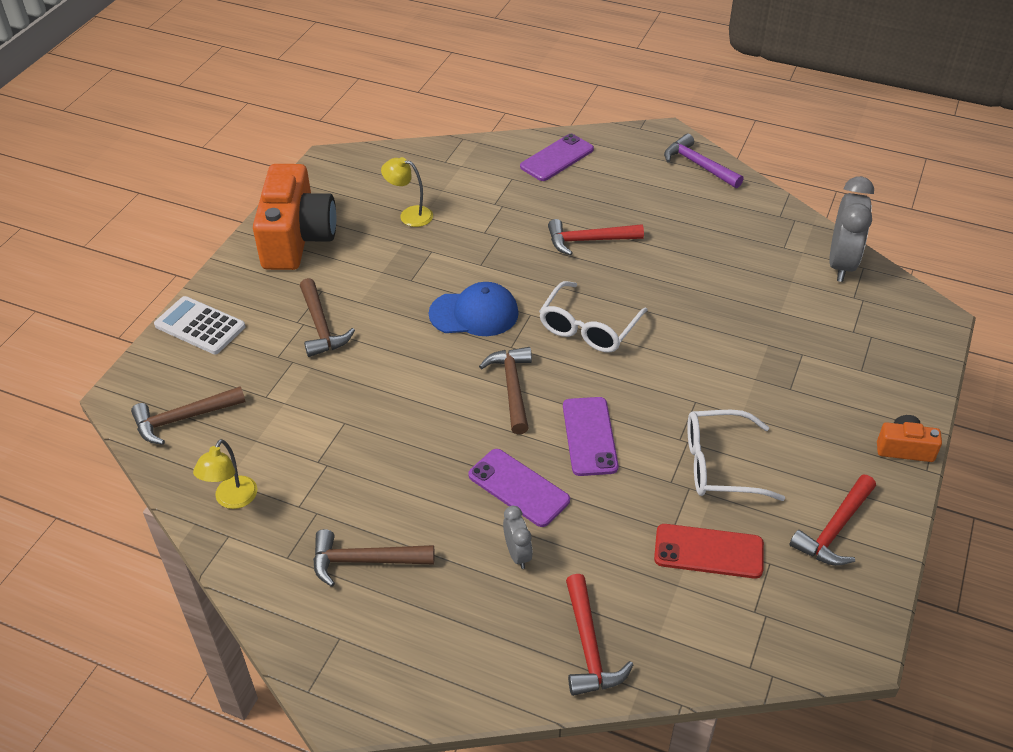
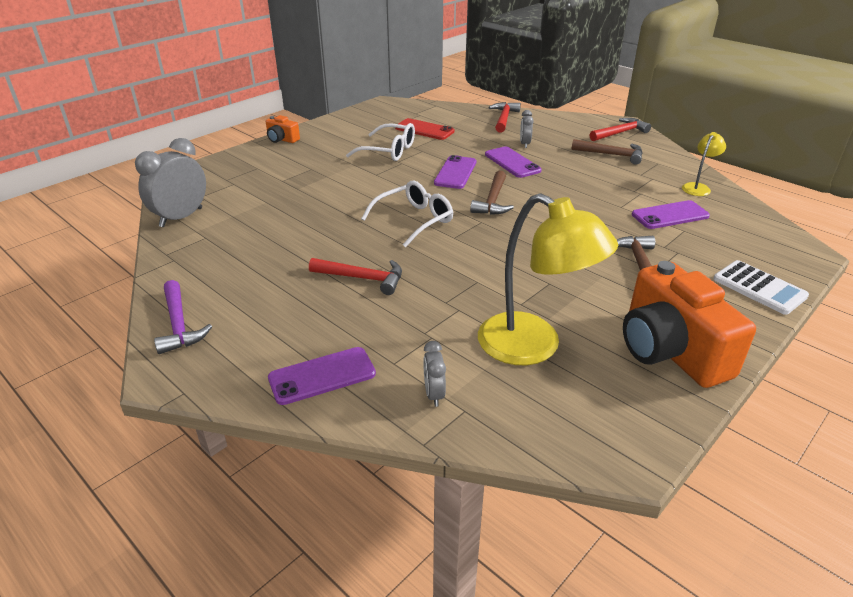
camera: 160 degrees left, 10 degrees down
brown hammer [131,386,246,445] -> none
orange camera [253,164,336,270] -> orange camera turned 45 degrees counterclockwise [623,261,756,388]
yellow lamp [381,157,433,227] -> yellow lamp [478,193,618,365], size x2.09
blue cap [429,282,519,336] -> none
red hammer [789,475,876,566] -> red hammer moved to [589,118,651,141]
none -> grey clock [423,341,446,407]
none -> purple phone [632,200,710,229]

